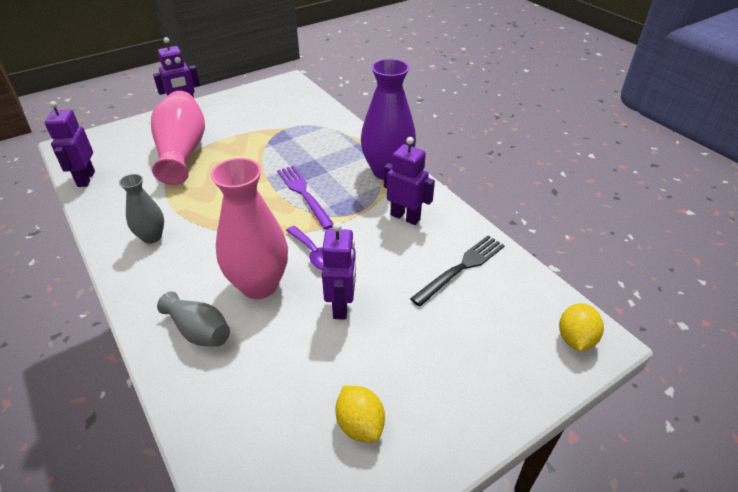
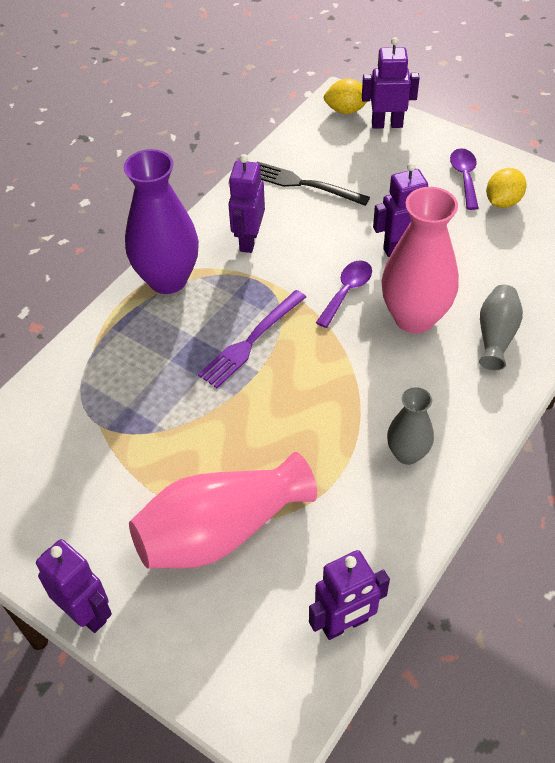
camera: 110 degrees left, 10 degrees up
none -> purple robot [362,37,420,129]
none -> purple spoon [450,148,479,210]

